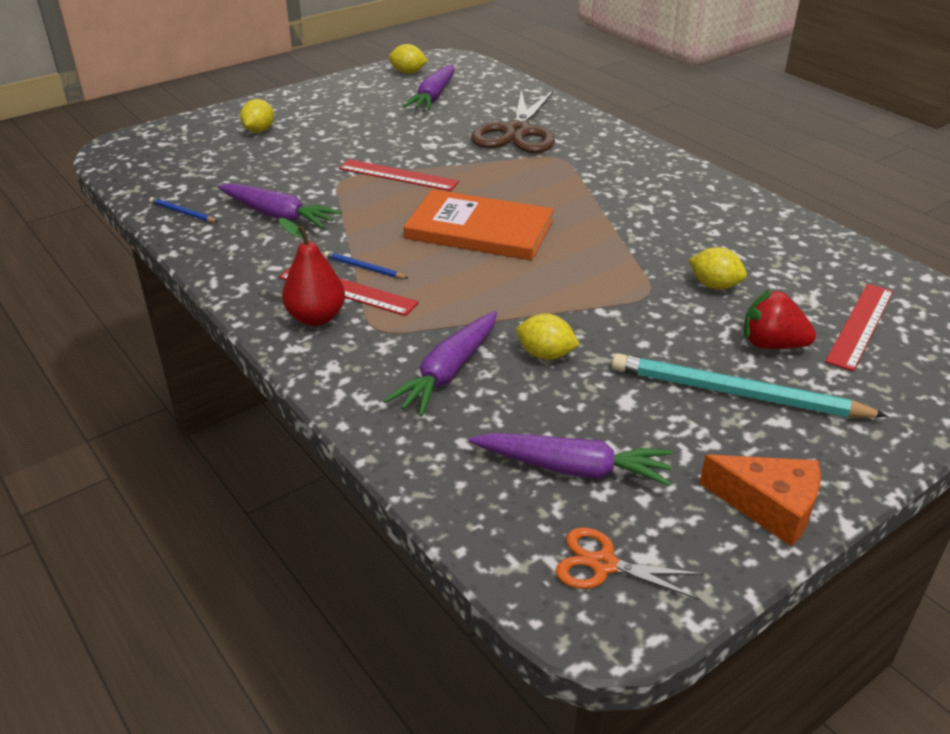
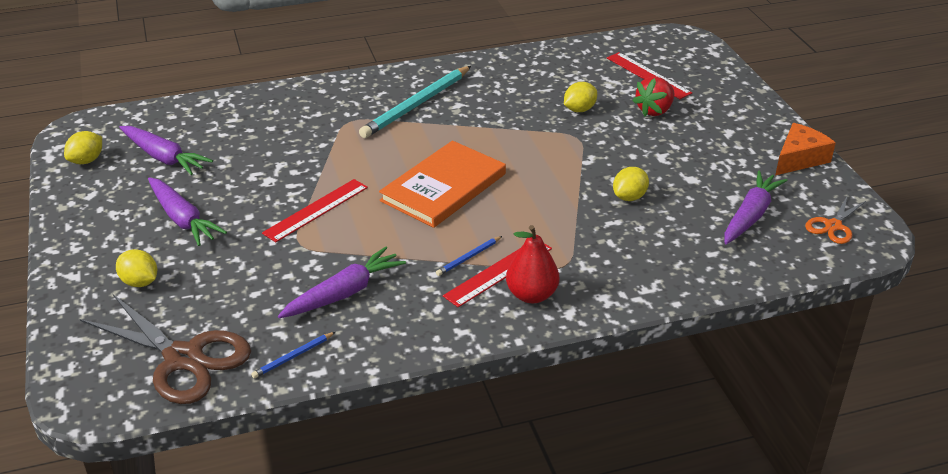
camera: 70 degrees left, 0 degrees up
purple carrot [384,311,497,417] -> purple carrot moved to [148,177,227,246]
brown scissors [471,90,555,153] -> brown scissors moved to [80,294,251,404]
turquoise pencil [612,353,888,418] -> turquoise pencil moved to [359,66,471,138]

